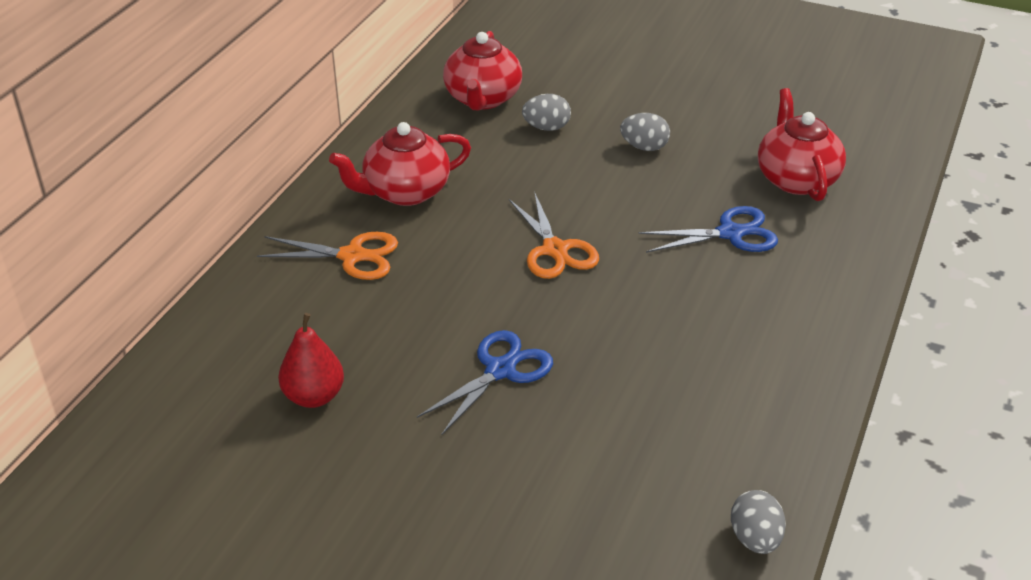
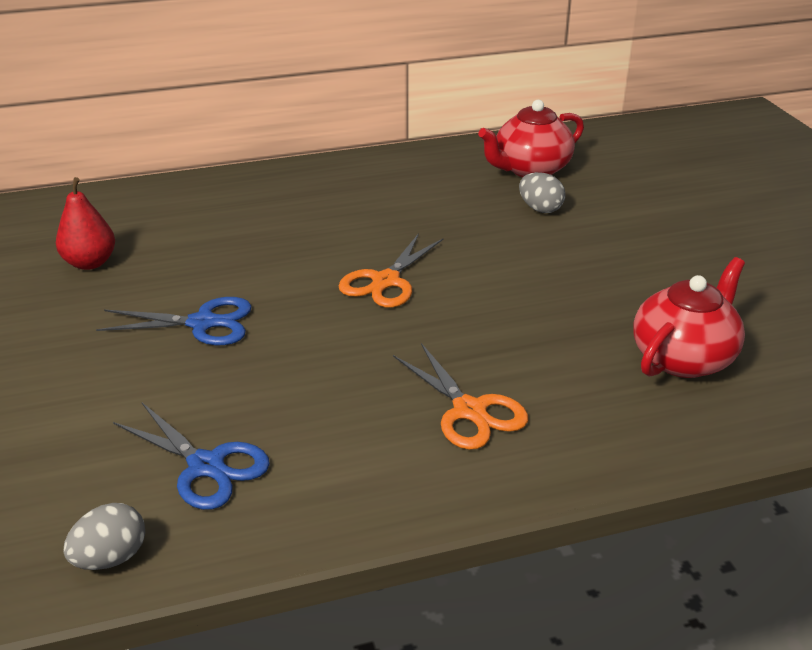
camera: 50 degrees right, 5 degrees down
orange scissors [257,232,398,280] -> orange scissors moved to [393,343,528,450]
red teapot [329,122,471,206] -> none
grey egg [620,113,670,151] -> none
blue scissors [638,206,778,253] -> blue scissors moved to [113,403,270,510]

